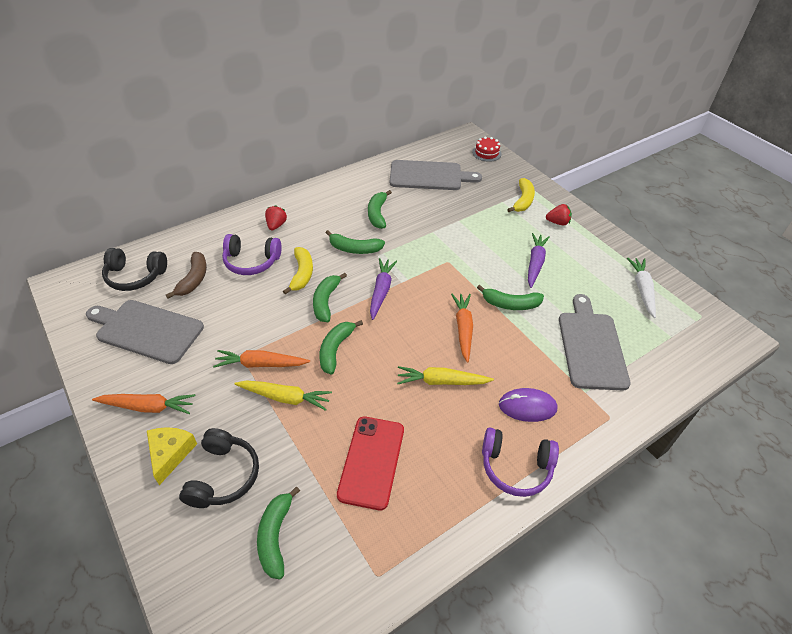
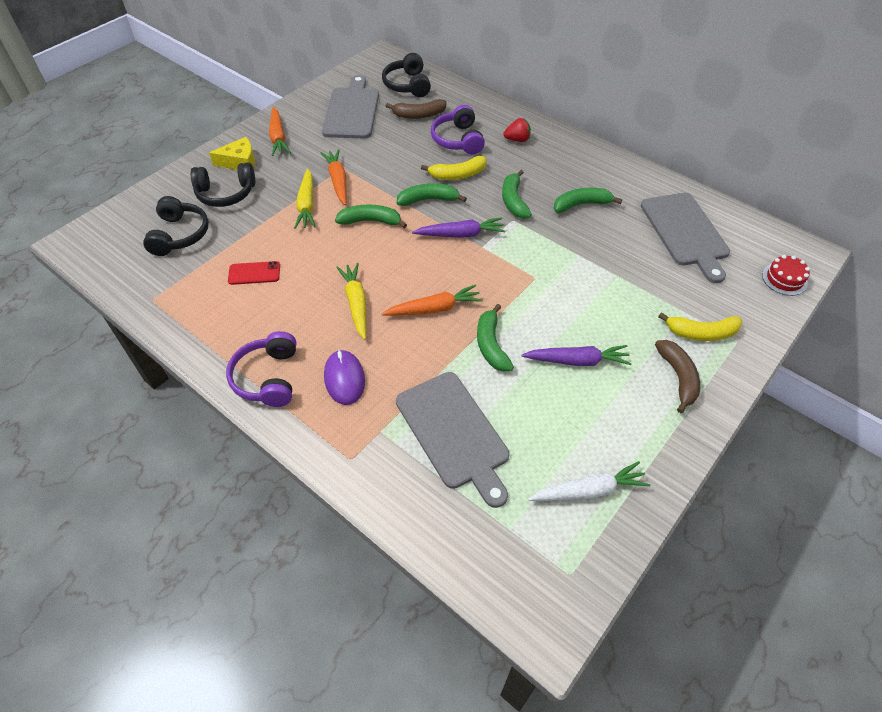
camera: 75 degrees right, 5 degrees up
green banana [257,487,300,579] -> black headphones [143,196,209,256]
red phone [337,417,404,511] -> red phone [228,261,280,285], size x0.58
red strawberry [546,204,572,226] -> brown banana [655,340,700,413]
grey cutting board [559,294,631,390] -> grey cutting board turned 75 degrees clockwise [396,372,510,508]

